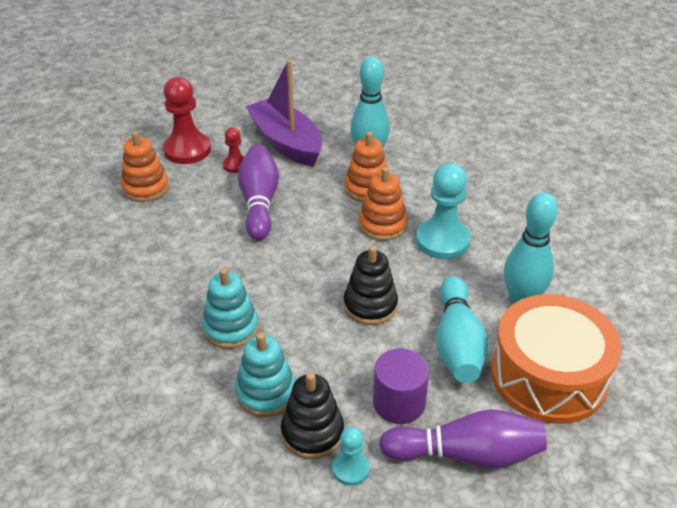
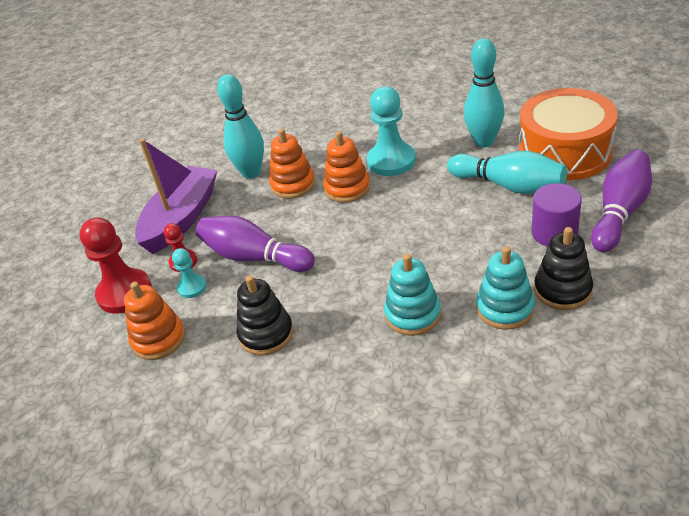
camera: 55 degrees left, 0 degrees up
purple boat [245,59,322,167] -> purple boat turned 120 degrees clockwise [135,138,217,254]
turquoise pawn [333,427,370,486] -> turquoise pawn moved to [172,248,207,298]
black stacking toy [344,246,398,325] -> black stacking toy moved to [237,275,293,356]

